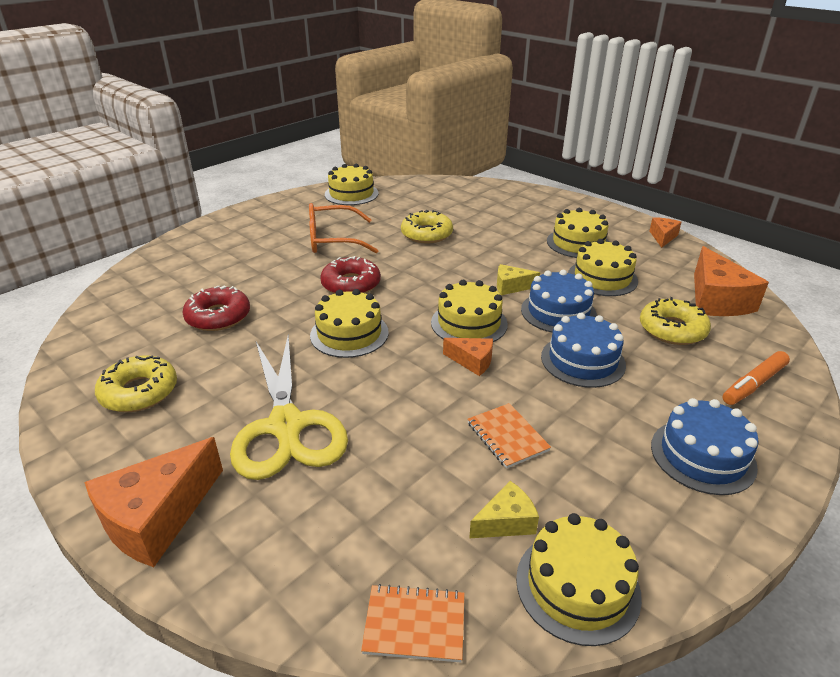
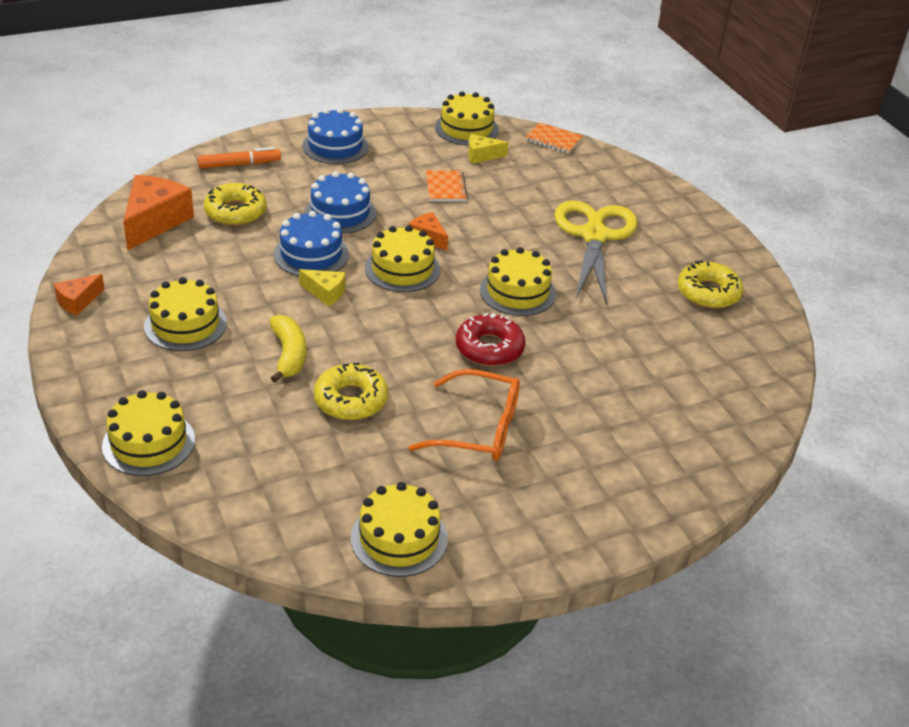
camera: 160 degrees left, 5 degrees up
orange cheese [84,437,223,567] -> none
red donut [182,285,250,331] -> none
yellow cake [568,239,638,296] -> yellow cake moved to [102,390,195,476]
none -> yellow banana [270,315,306,383]

